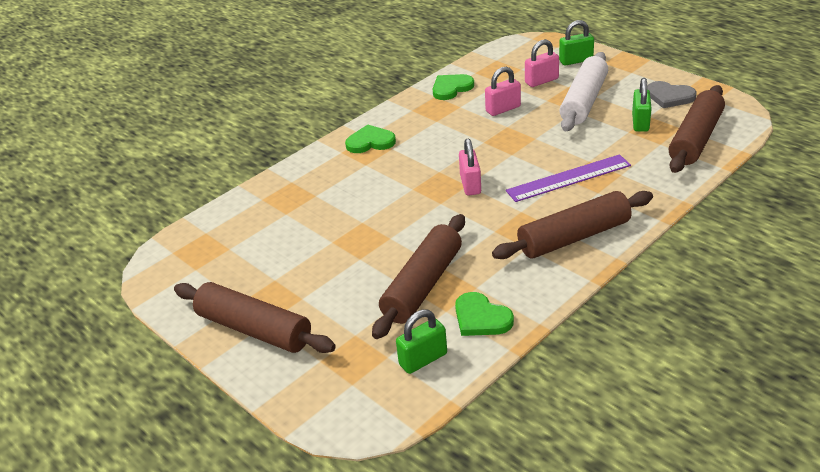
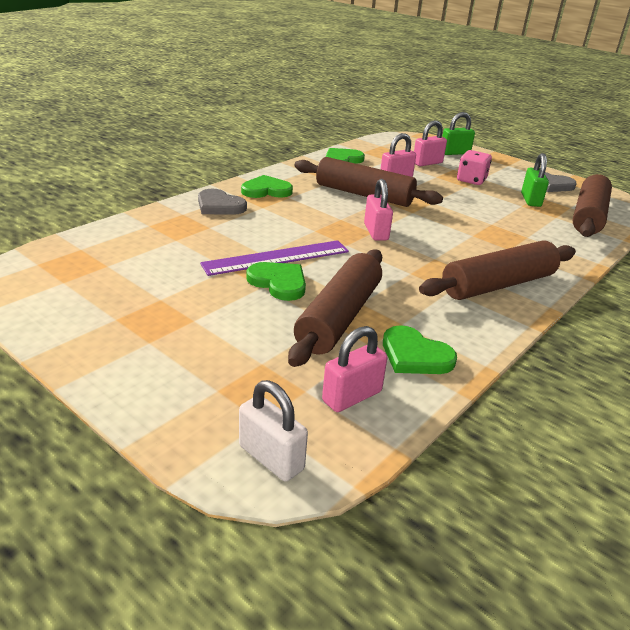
camera: 10 degrees left, 5 degrees down
brown rolling pin [174,282,336,353] -> brown rolling pin moved to [294,157,443,207]
green padlock [396,309,447,374] -> pink padlock [322,326,387,412]
purple ruler [506,154,631,202] -> purple ruler moved to [200,240,349,276]
white rolling pin [559,52,608,131] -> pink dice [457,150,492,185]
none -> grey heart [198,189,247,215]
none -> white padlock [239,380,308,481]
none -> green heart [246,262,306,301]

